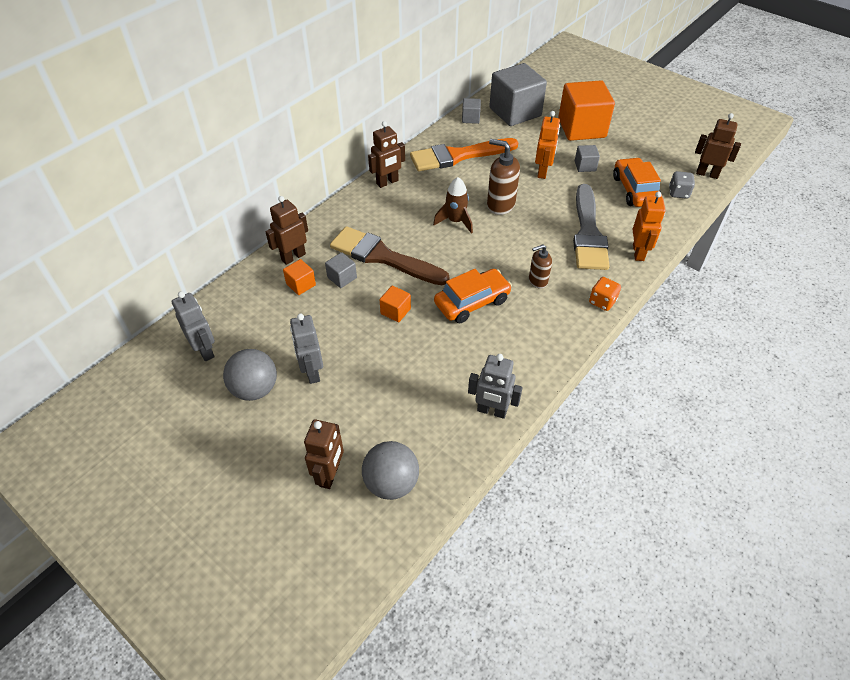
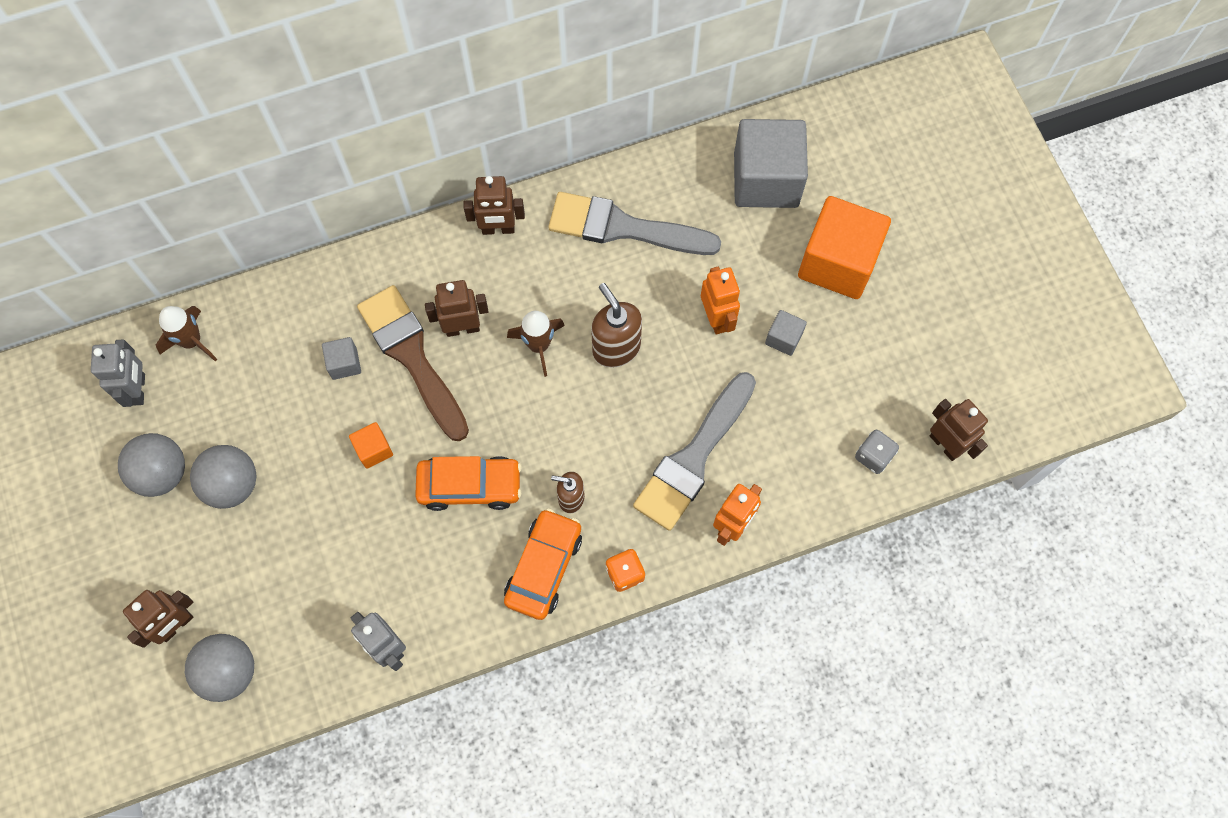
camera: 30 degrees right, 20 degrees up
brown robot [265,196,308,265] -> brown robot moved to [425,280,489,337]
orange cube [283,259,316,295] -> none
grey robot [290,314,323,384] -> grey ball [190,445,257,509]
orange brush [410,138,518,171] -> grey brush [548,192,721,255]
grey cube [462,98,481,124] -> none
orange robot [535,111,560,179] -> orange robot turned 60 degrees counterclockwise [701,267,740,335]
orange car [613,157,662,207] -> orange car moved to [504,508,582,620]
none -> brown rocket [156,306,218,362]

